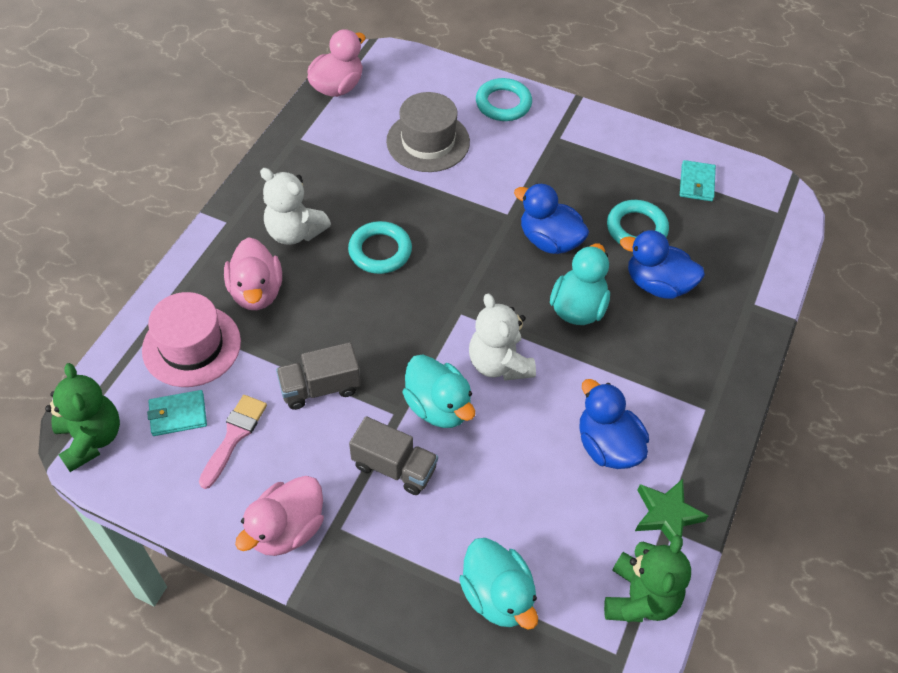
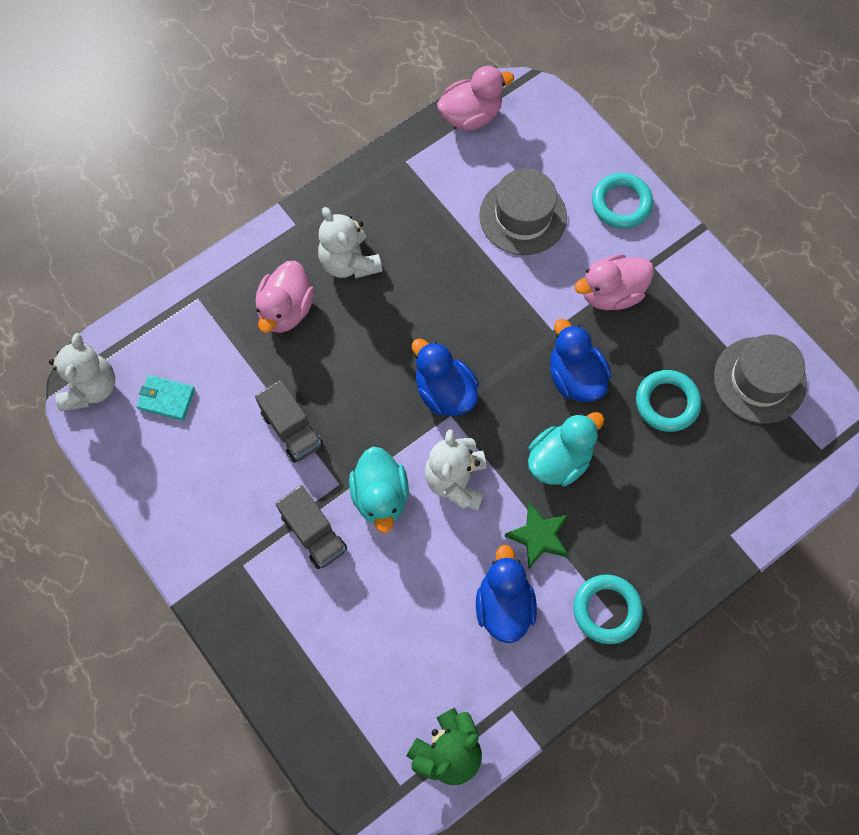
camera: 30 degrees right, 15 degrees up
green teddy bear [45,363,120,472] -> white teddy bear [49,333,115,411]
pink hat [142,292,241,387] -> none
pink brush [199,395,267,489] -> none
pink duck [235,476,324,556] -> pink duck moved to [575,254,654,310]
grey truck [276,342,361,410] -> grey truck turned 135 degrees counterclockwise [255,380,323,463]
turquoise ring [348,221,412,274] -> turquoise ring moved to [573,574,643,644]
turquoise duck [459,538,538,630] -> none
blue duck [620,230,705,299] -> blue duck moved to [412,339,479,416]
green star [635,479,709,542] -> green star moved to [505,502,569,568]
turquoise wallet [680,160,716,201] -> grey hat [714,334,807,424]

